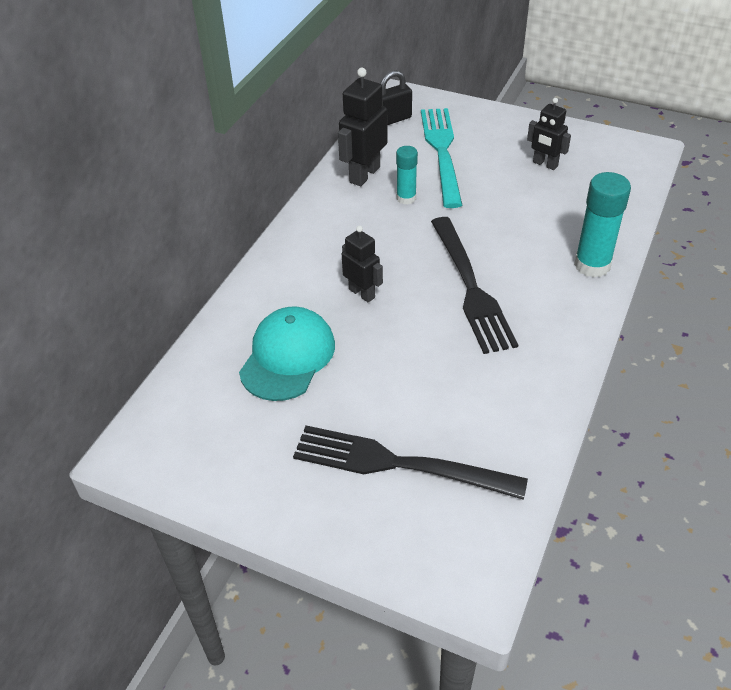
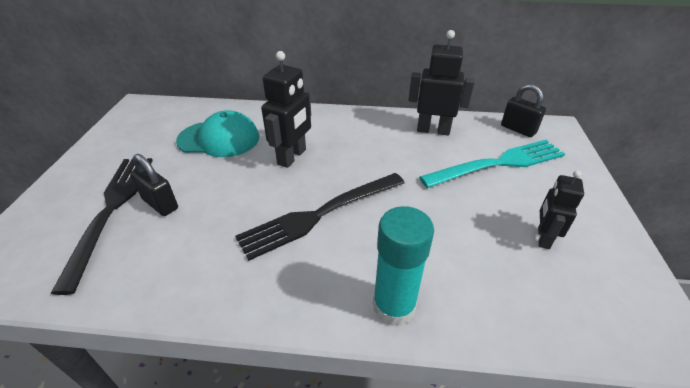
camera: 70 degrees right, 5 degrees down
black robot [342,226,383,303] -> black robot [261,51,311,168], size x1.56
turquoise glue stick [396,146,418,204] -> none
none -> black padlock [130,154,178,216]

